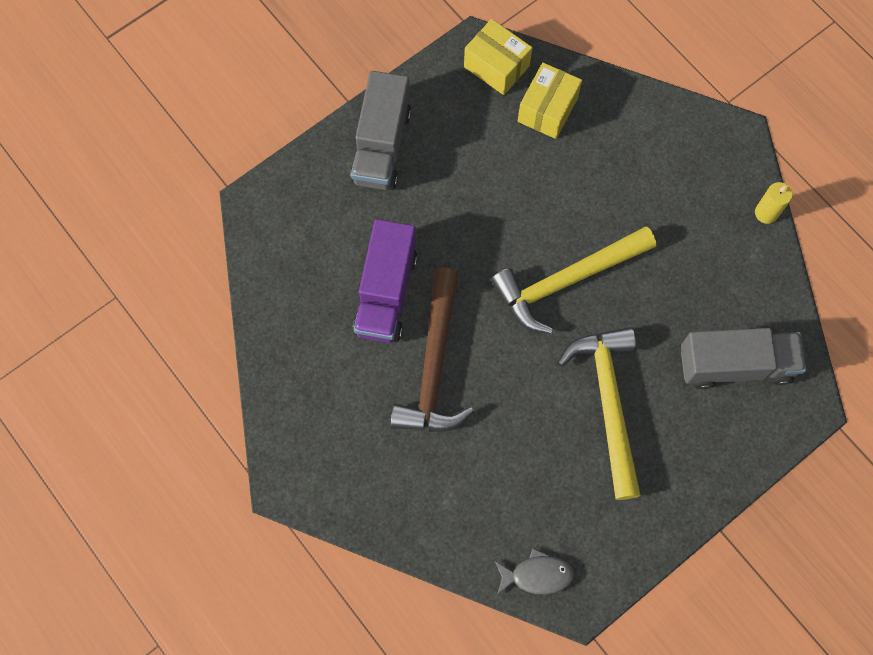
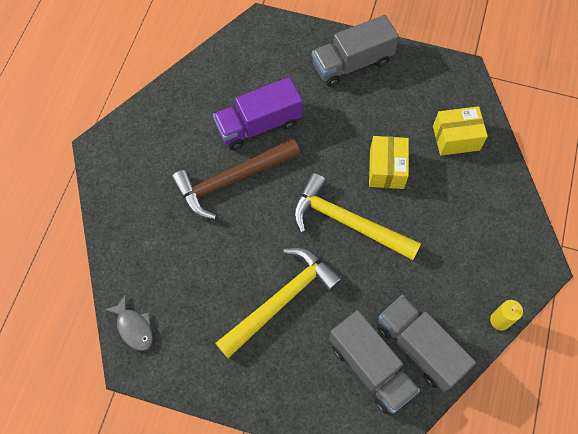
camera: 55 degrees right, 5 degrees down
yellow box [464,19,532,95] -> yellow box moved to [369,136,409,189]
none -> grey truck [377,295,476,392]

